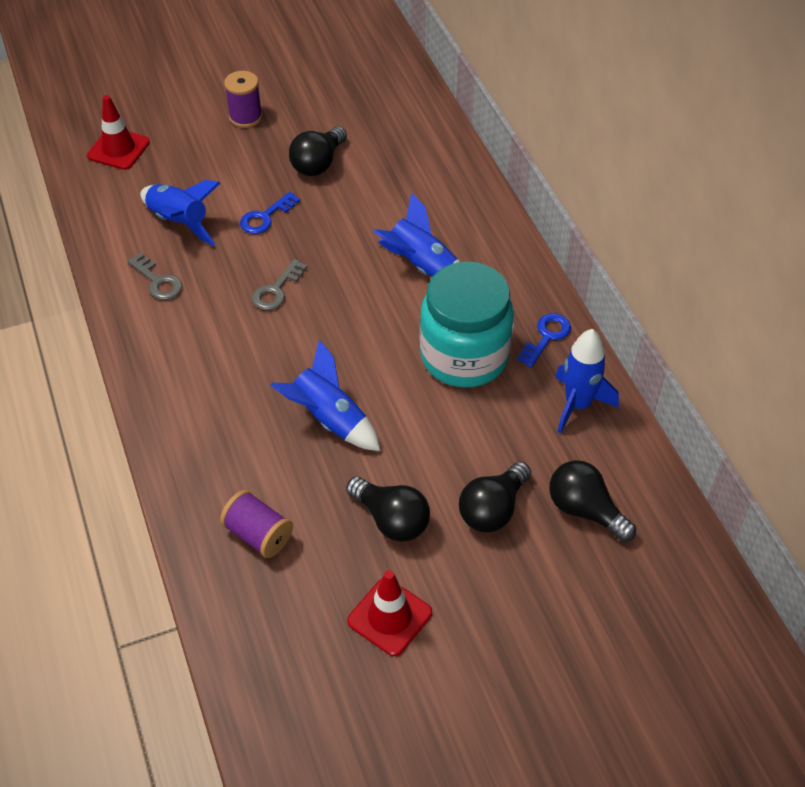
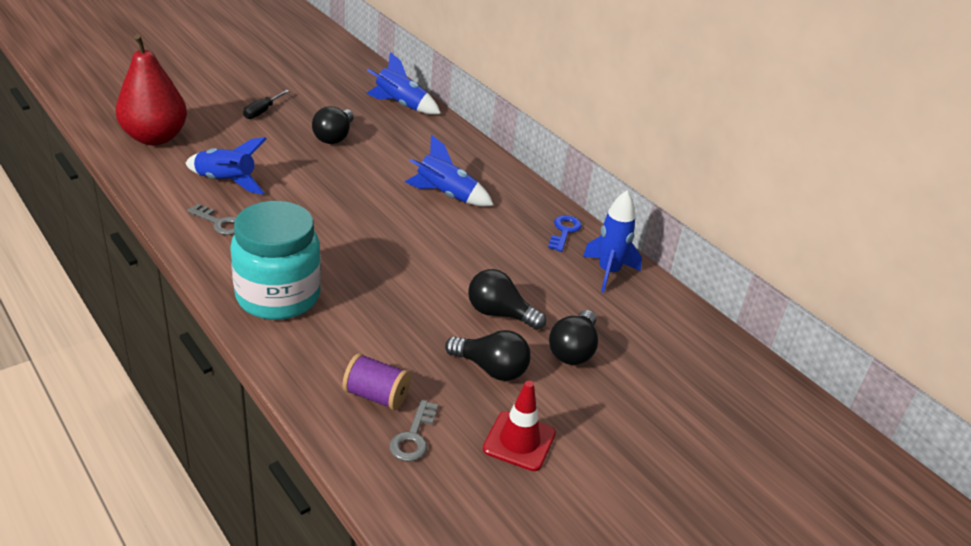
camera: 20 degrees left, 15 degrees down
red traffic cone [87,95,150,170] -> red pear [115,34,187,145]
purple spool [224,71,262,128] -> black screwdriver [243,90,289,119]
blue key [240,192,300,234] -> none
grey key [252,259,307,310] -> grey key moved to [389,400,438,462]
blue rocket [271,340,381,451] -> blue rocket moved to [367,52,441,115]
turquoise jar [420,261,514,388] -> turquoise jar moved to [230,201,321,320]
black light bulb [549,460,636,542] -> black light bulb moved to [468,269,546,330]

